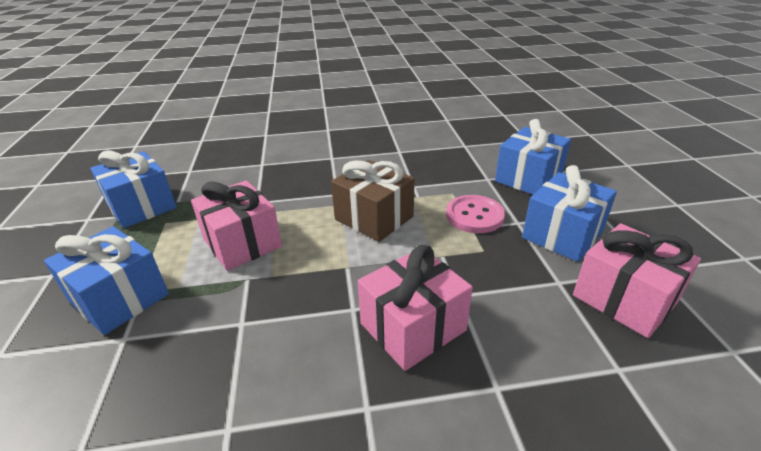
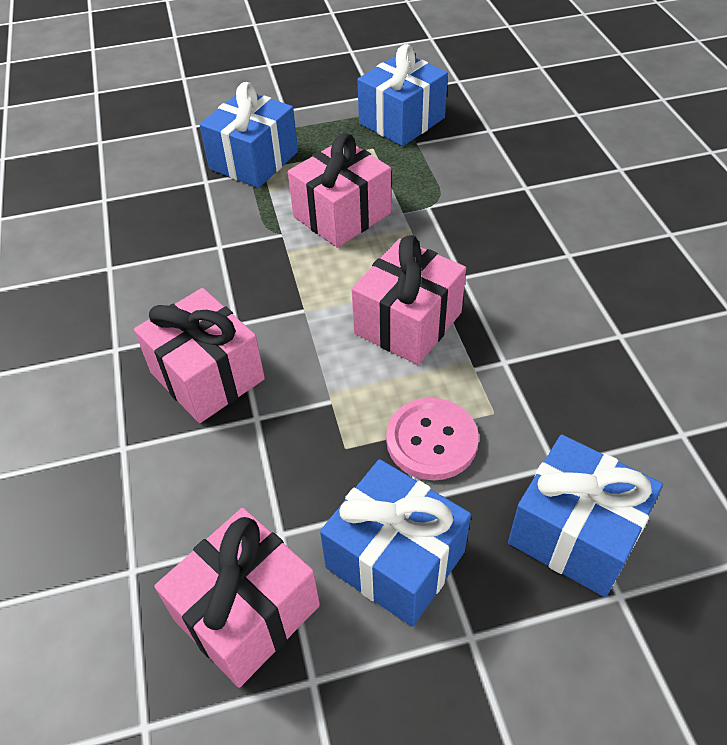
camera: 85 degrees right, 15 degrees up
brown gift [331,160,415,242] -> pink gift [352,235,466,365]

